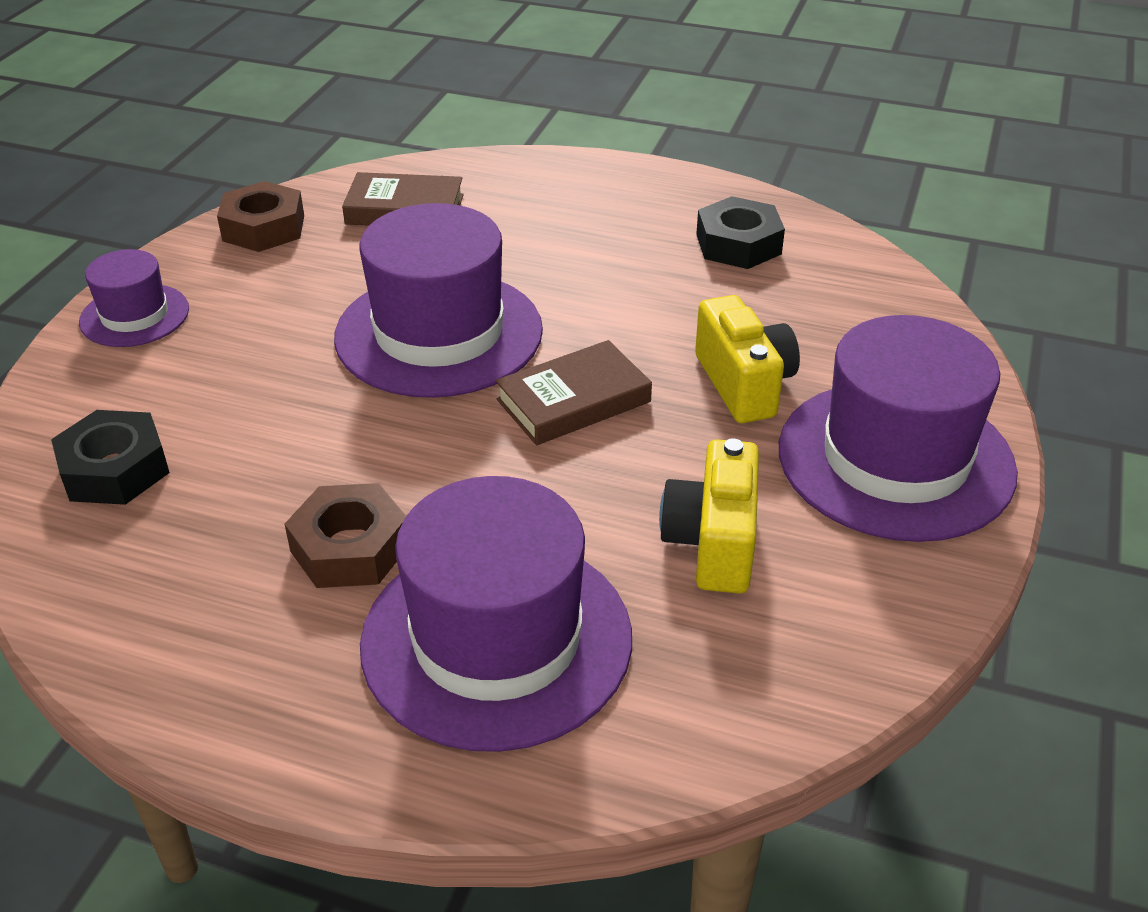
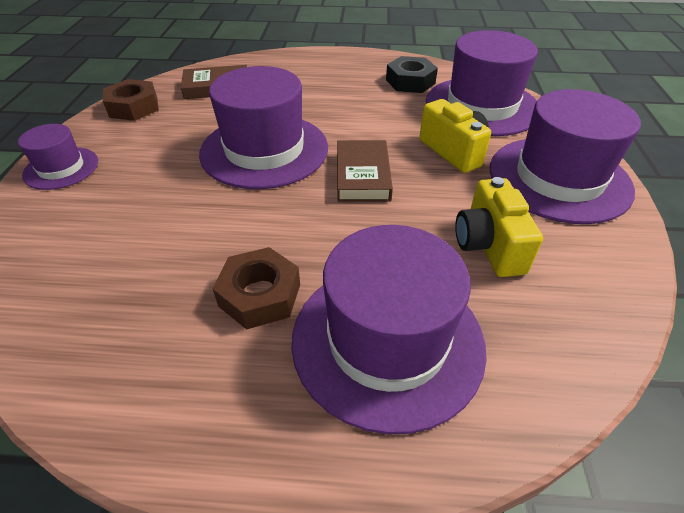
camera: 15 degrees left, 5 degrees up
black nut [51,410,170,505] -> none
brown book [496,340,652,445] -> brown book turned 45 degrees counterclockwise [337,140,393,202]
none -> purple hat [426,30,538,136]

